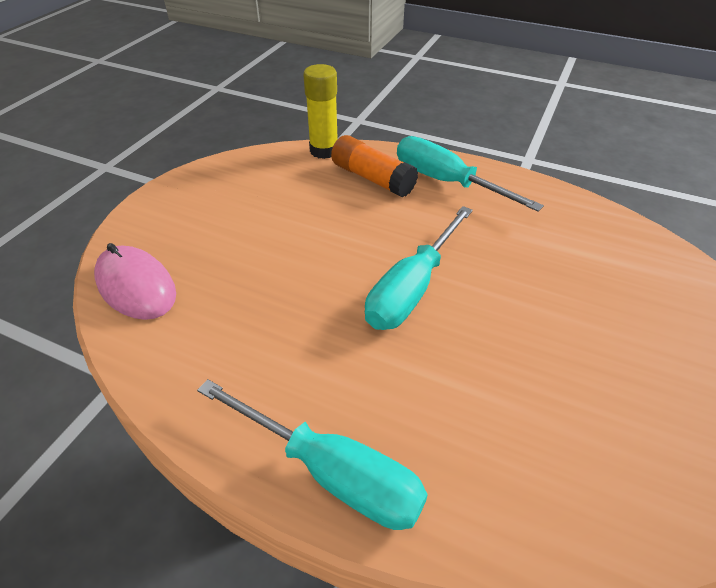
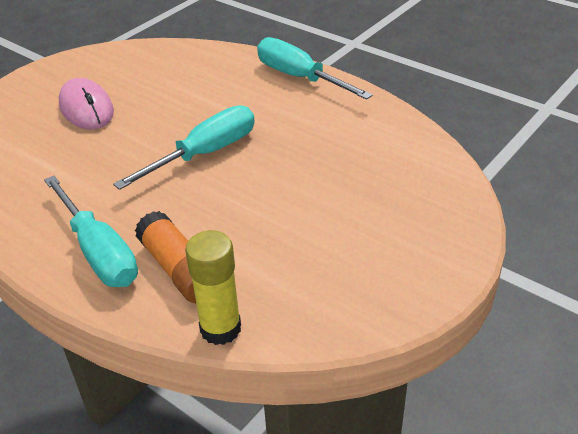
camera: 165 degrees left, 5 degrees down
pink mouse [94,243,176,320] -> pink mouse moved to [58,78,114,129]

